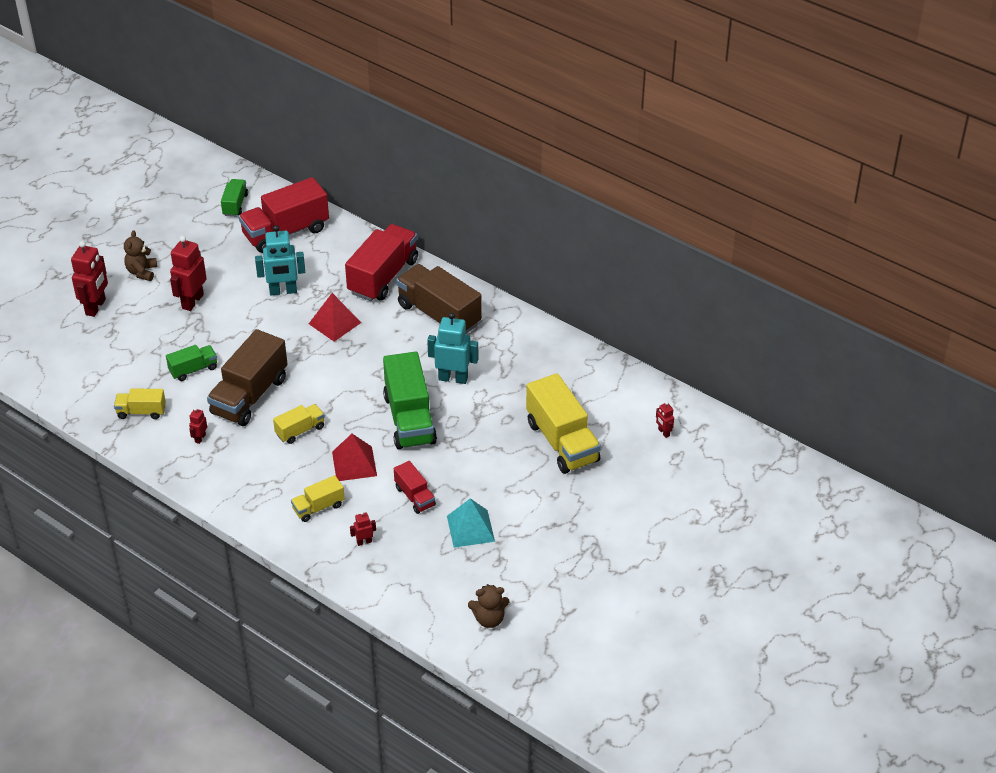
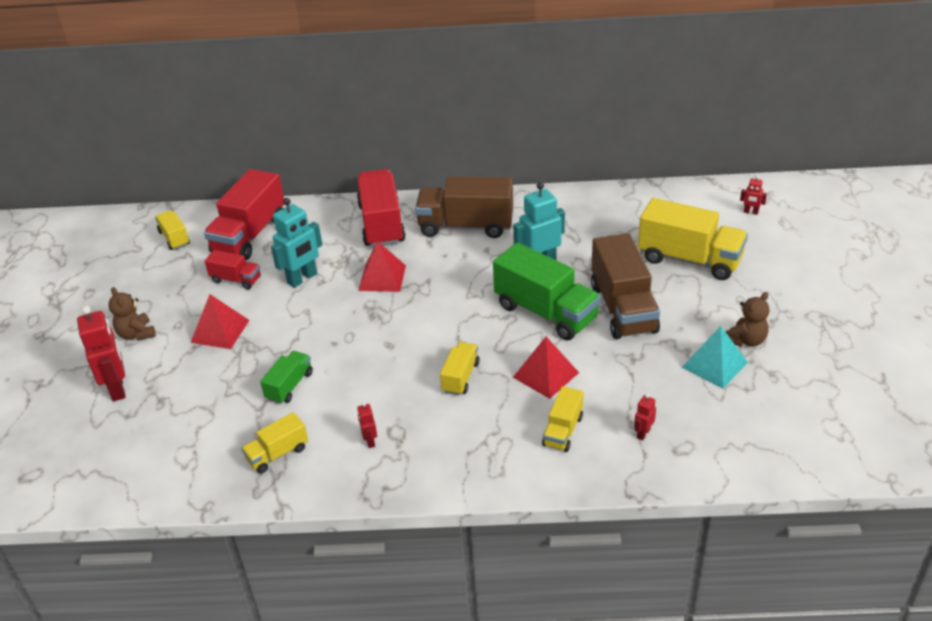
camera: 35 degrees left, 5 degrees down
red robot [170,236,207,311] -> red pyramid [191,294,249,349]
brown truck [207,329,288,426] -> brown truck moved to [591,233,660,339]
green truck [221,179,248,217] -> yellow truck [155,211,190,250]
red truck [394,461,436,514] -> red truck moved to [204,250,261,290]
brown teddy bear [468,584,509,628] -> brown teddy bear moved to [726,292,769,347]

